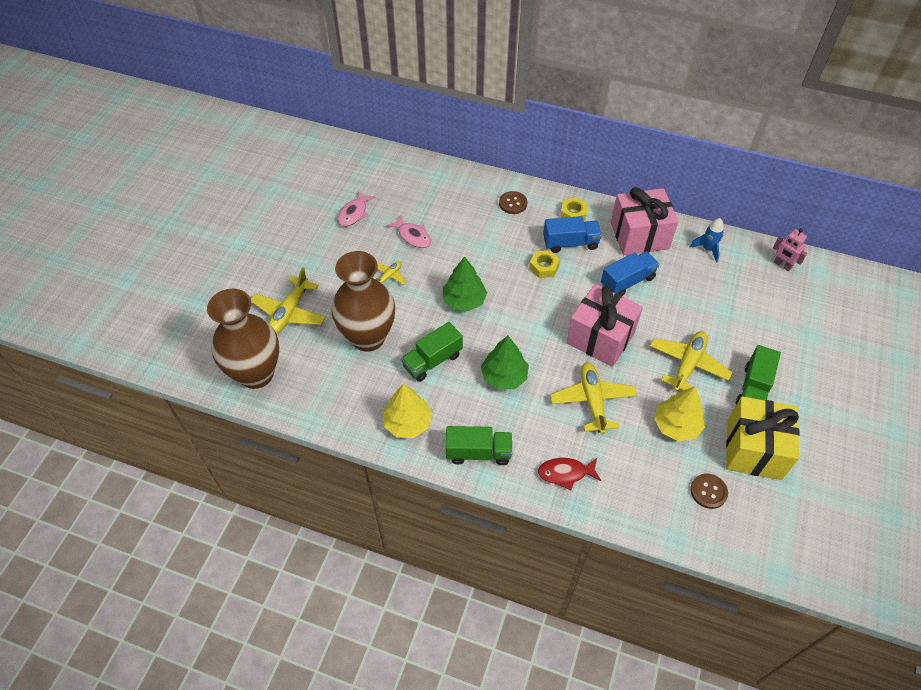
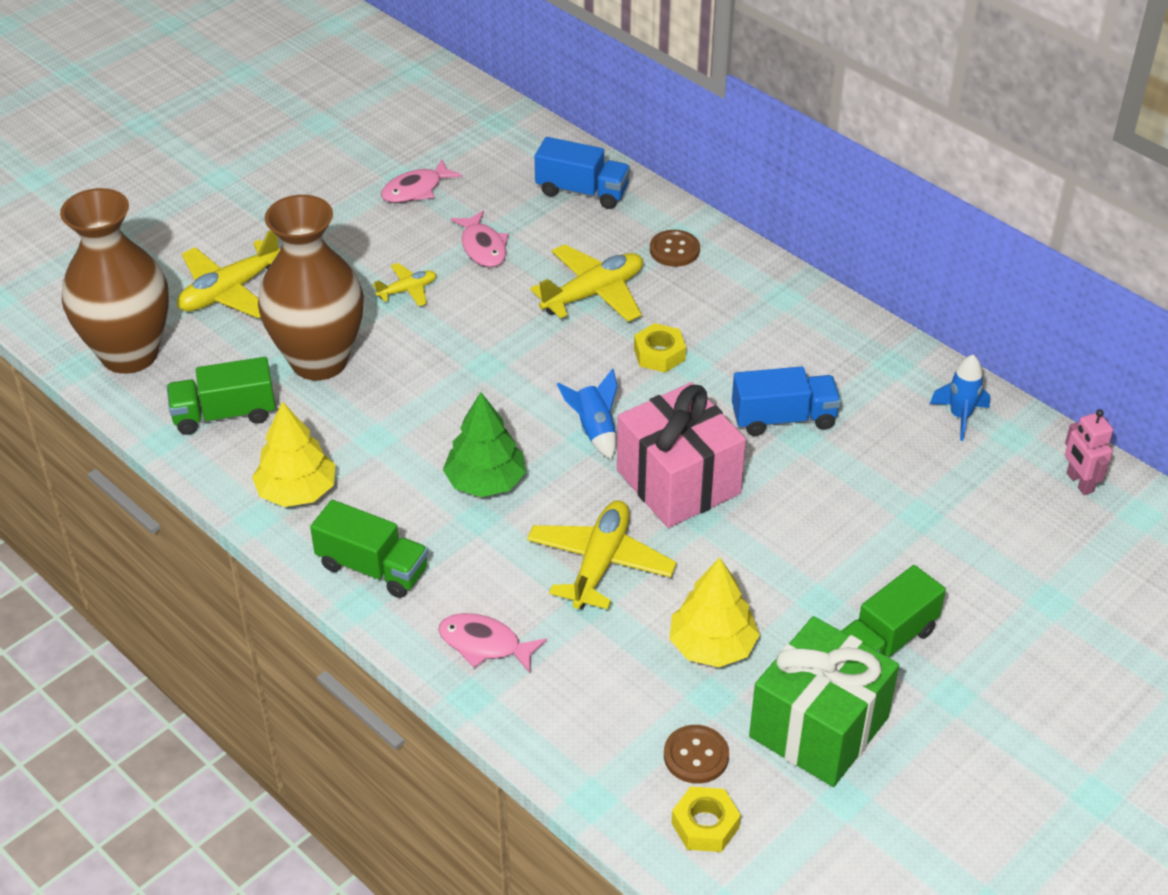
camera: 25 degrees right, 10 degrees down
green truck [401,322,463,382] -> green truck moved to [167,357,276,435]
green tree [443,256,487,311] -> none
red fish [538,458,601,490] -> pink fish [438,613,547,673]
blue truck [543,216,602,253] -> blue truck moved to [535,137,630,209]
yellow nut [560,197,588,221] -> yellow nut moved to [671,787,741,852]
pink gift [611,187,678,255] -> none
yellow plane [650,331,733,392] -> yellow plane moved to [530,244,643,322]
yellow gift [726,397,800,480] -> green gift [749,616,899,787]
none -> blue rocket [557,368,618,460]

